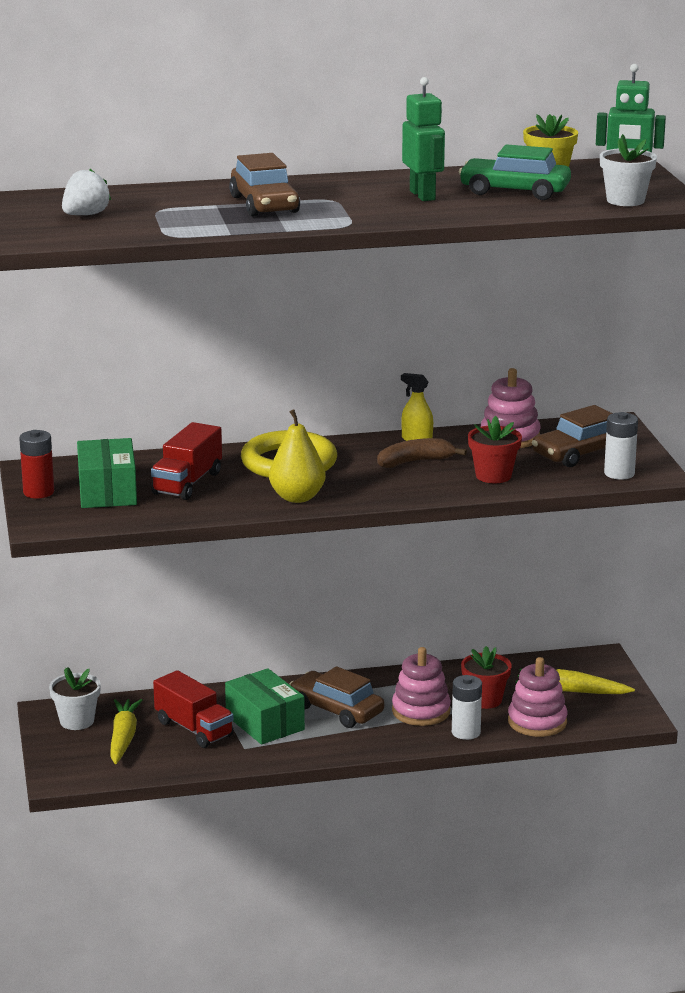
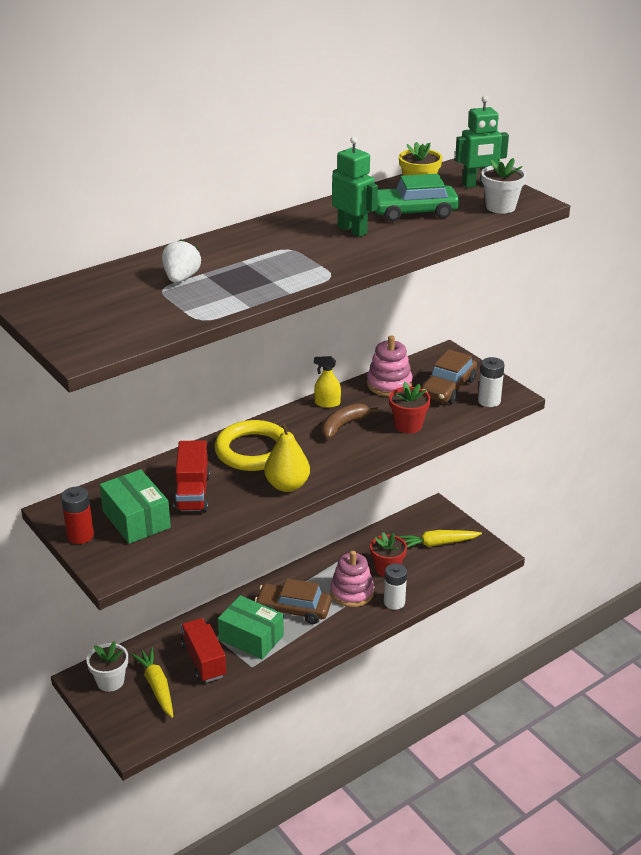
camera: 25 degrees left, 10 degrees up
white strawberry [62,169,111,215] -> white strawberry moved to [162,239,201,283]
red truck [153,670,234,748] -> red truck turned 135 degrees counterclockwise [180,618,226,683]
brown car [229,153,300,216] -> none
pink stacking toy [508,657,567,737] -> none

